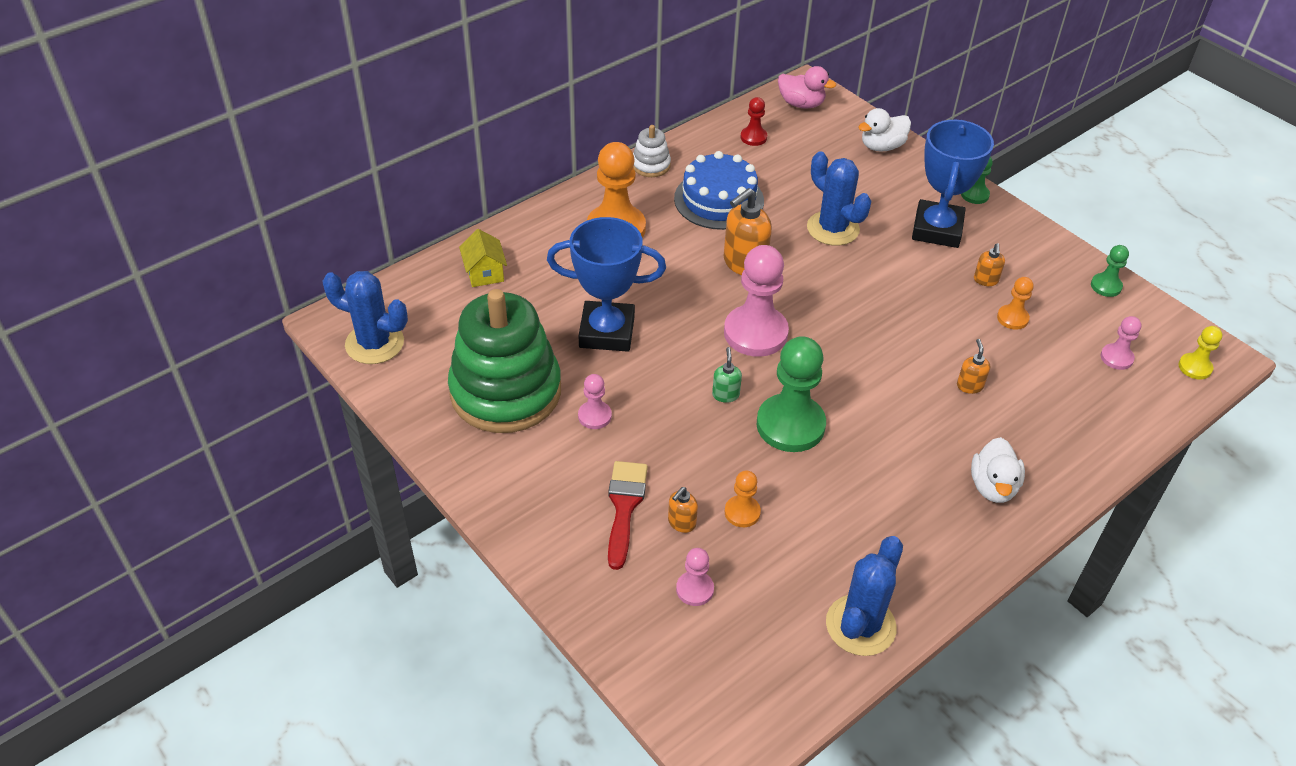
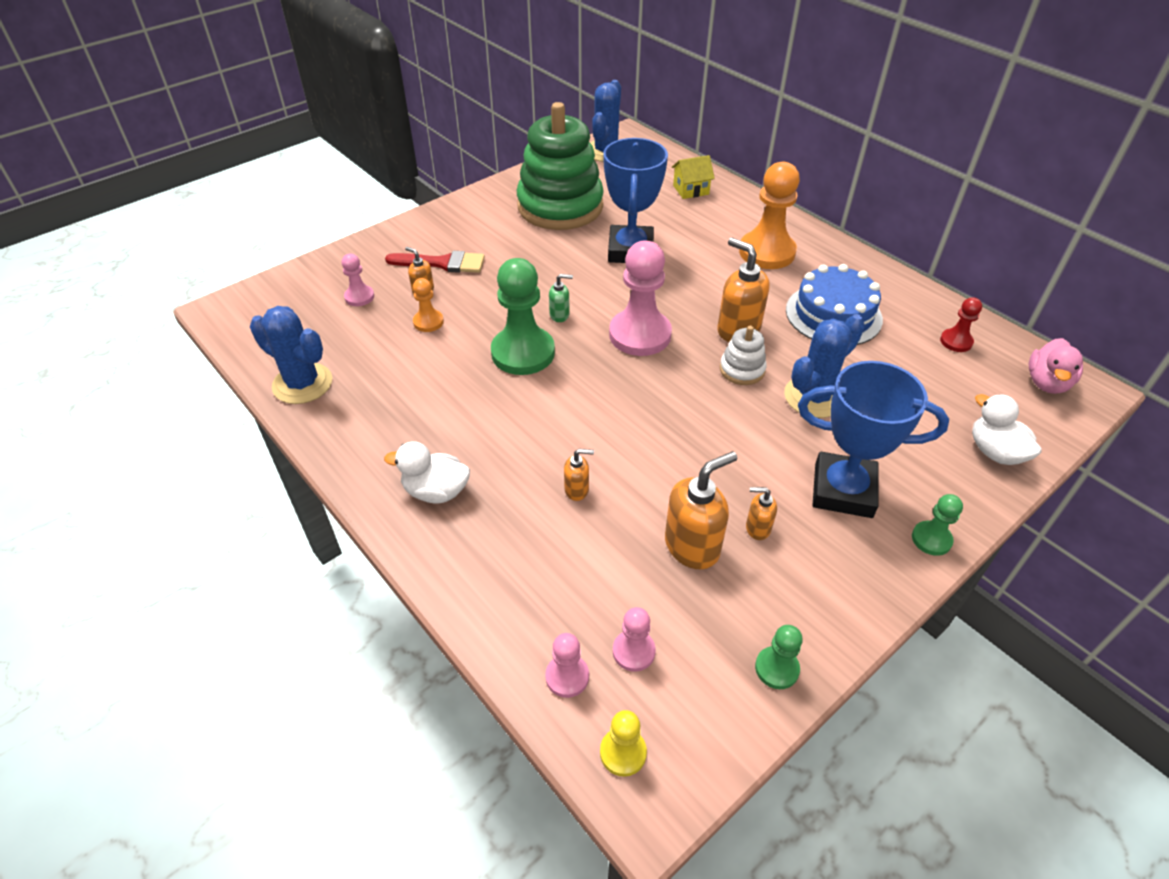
camera: 90 degrees right, 0 degrees up
pink pawn [578,374,612,429] -> pink pawn moved to [545,633,589,698]
white stacking toy [633,125,671,177] -> white stacking toy moved to [720,326,767,385]
orange pawn [997,277,1034,330] -> orange soap dispenser [665,451,737,569]

